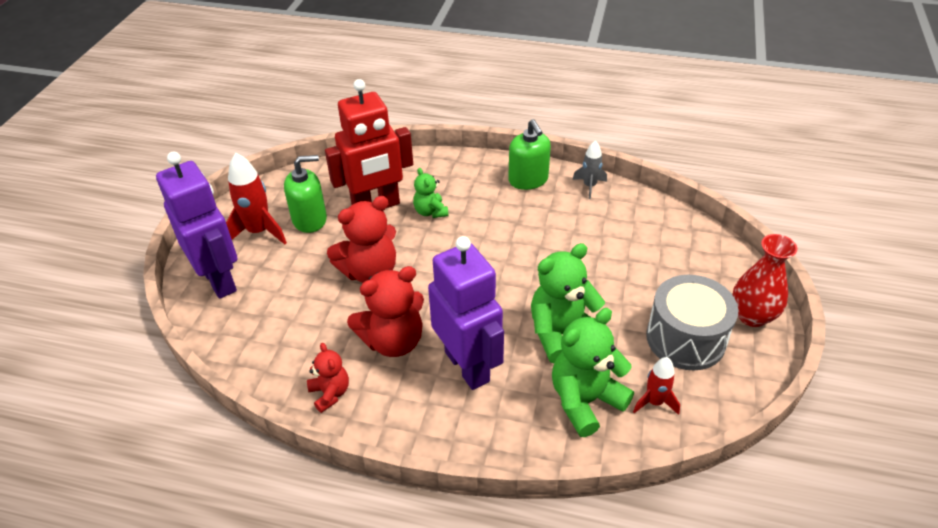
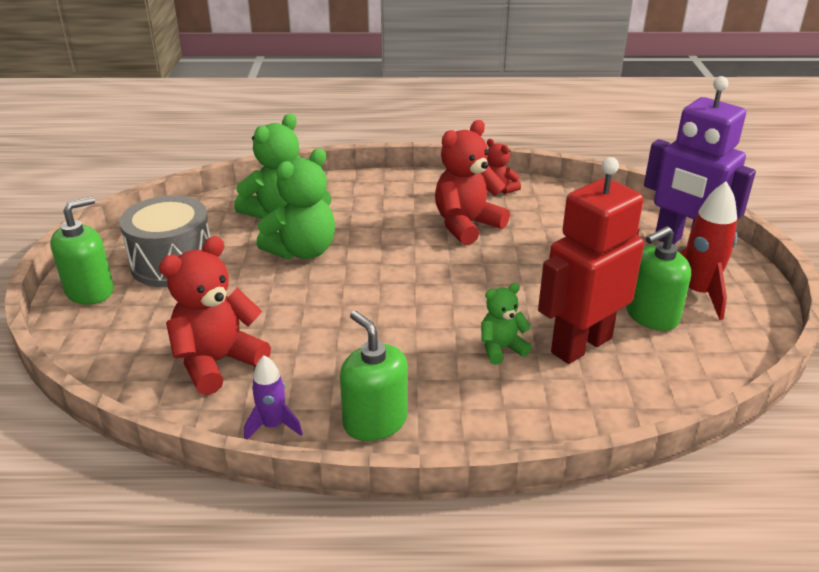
camera: 165 degrees right, 10 degrees down
red teddy bear [327,196,396,283] -> red teddy bear moved to [159,236,271,395]
green teddy bear [413,168,449,218] -> green teddy bear turned 75 degrees counterclockwise [481,283,532,365]
purple robot [428,236,504,390] -> none
grey rocket [572,141,607,199] -> purple rocket [244,355,303,439]
red rocket [633,357,680,415] -> none
red vase [733,234,798,327] -> green soap dispenser [50,197,114,305]

